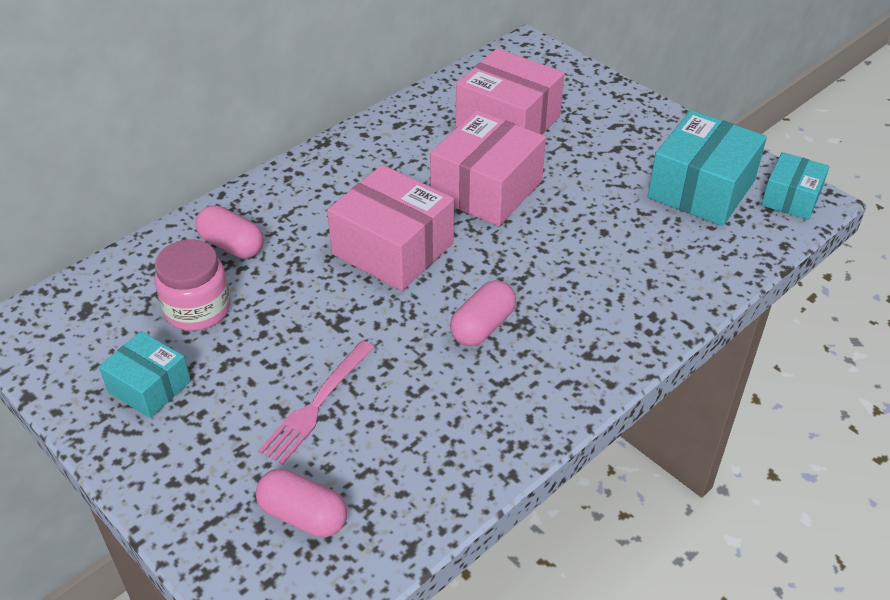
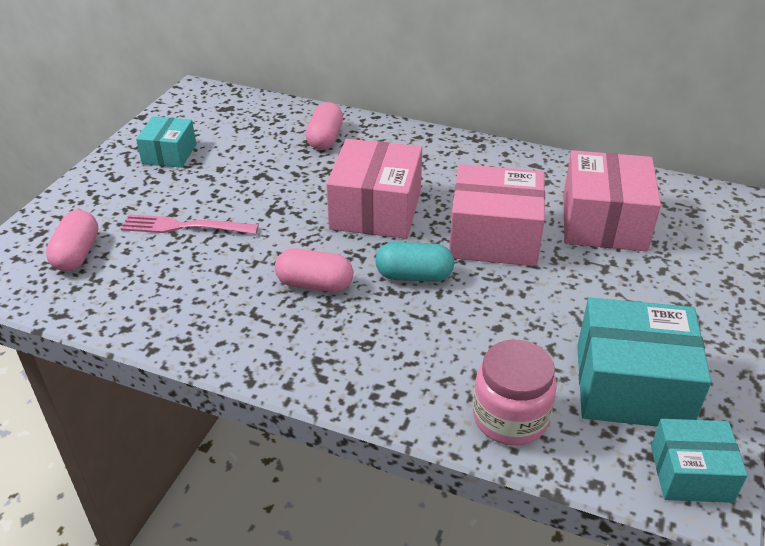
camera: 65 degrees right, 5 degrees down
pink jar [155,239,231,331] -> pink jar moved to [473,340,557,445]
none -> turquoise capsule [375,242,454,282]

